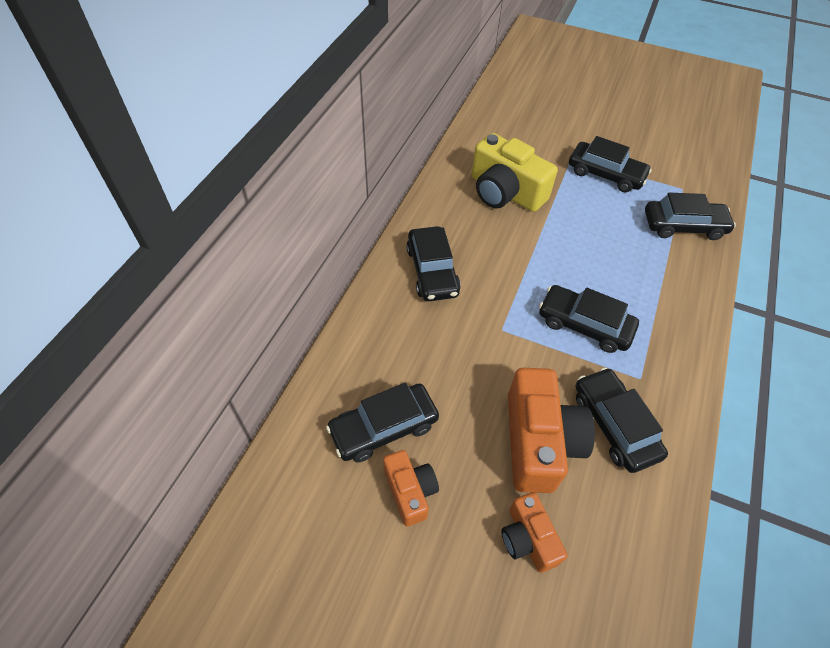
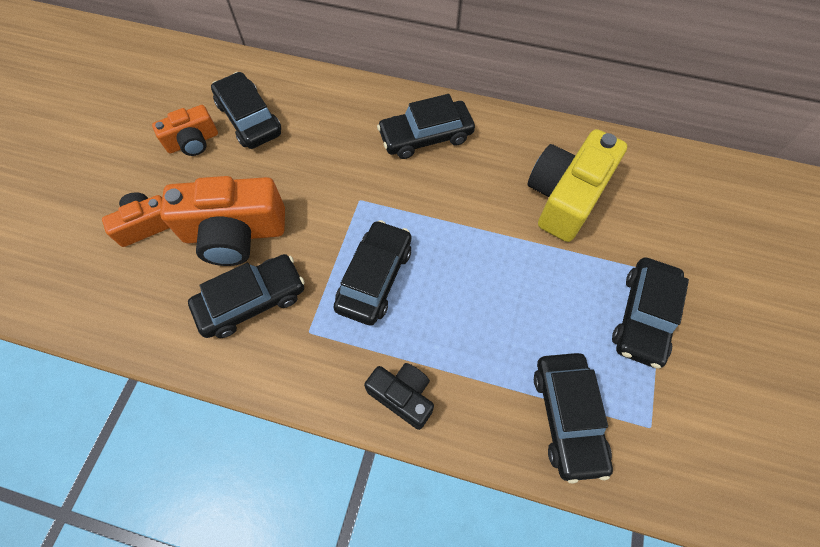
camera: 85 degrees right, 10 degrees up
none -> black camera [364,363,434,430]

